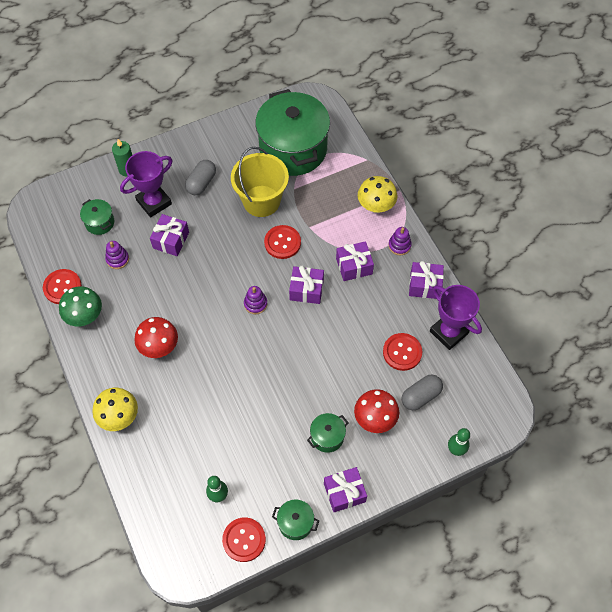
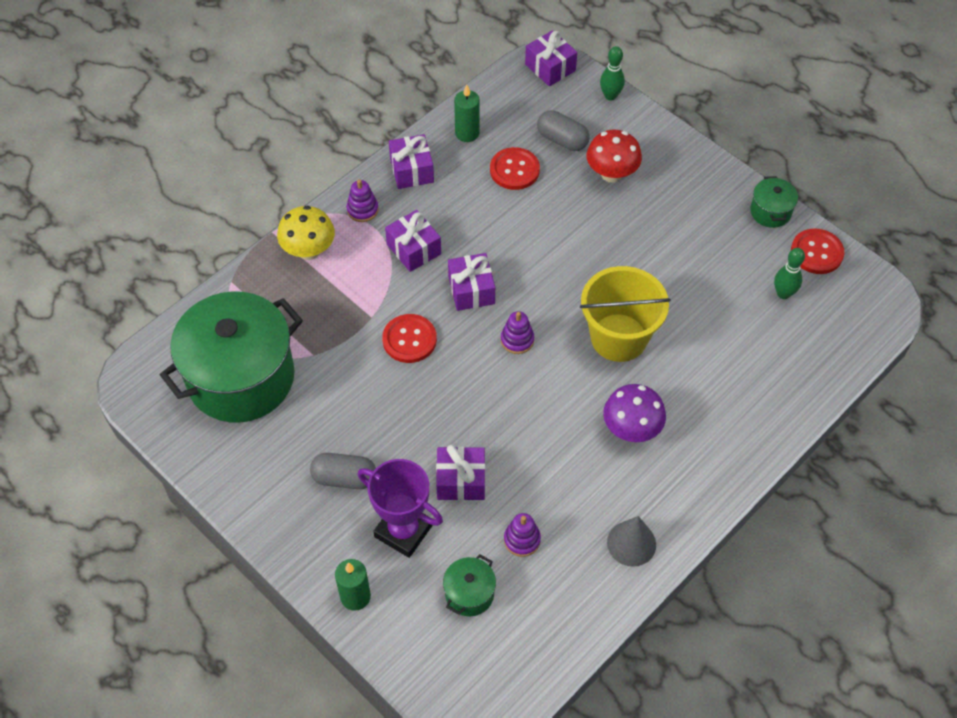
camera: 110 degrees left, 5 degrees down
red button [43,269,82,304] -> none
green mushroom [59,286,102,326] -> grey cone [607,516,656,567]
yellow mushroom [93,388,138,431] -> none
red mushroom [134,317,178,358] -> purple mushroom [603,384,666,442]
yellow bucket [231,147,289,217] -> yellow bucket moved to [580,266,671,362]
green pot [307,413,348,453] -> none
purple gift [324,467,367,512] -> purple gift moved to [525,30,577,86]
purple trophy [430,285,482,350] -> green candle [454,85,480,142]

